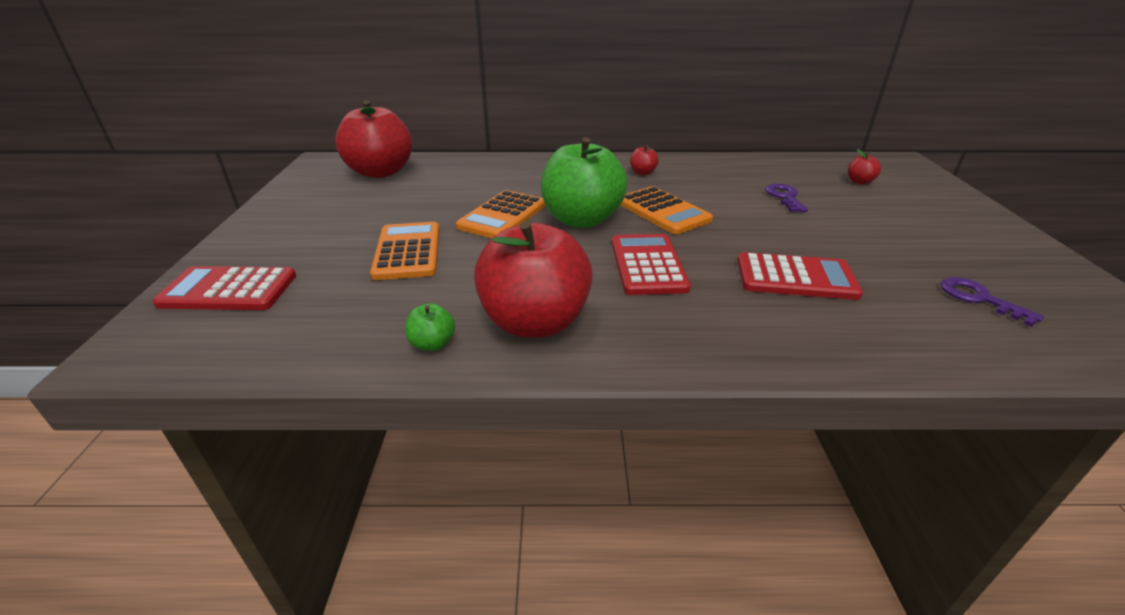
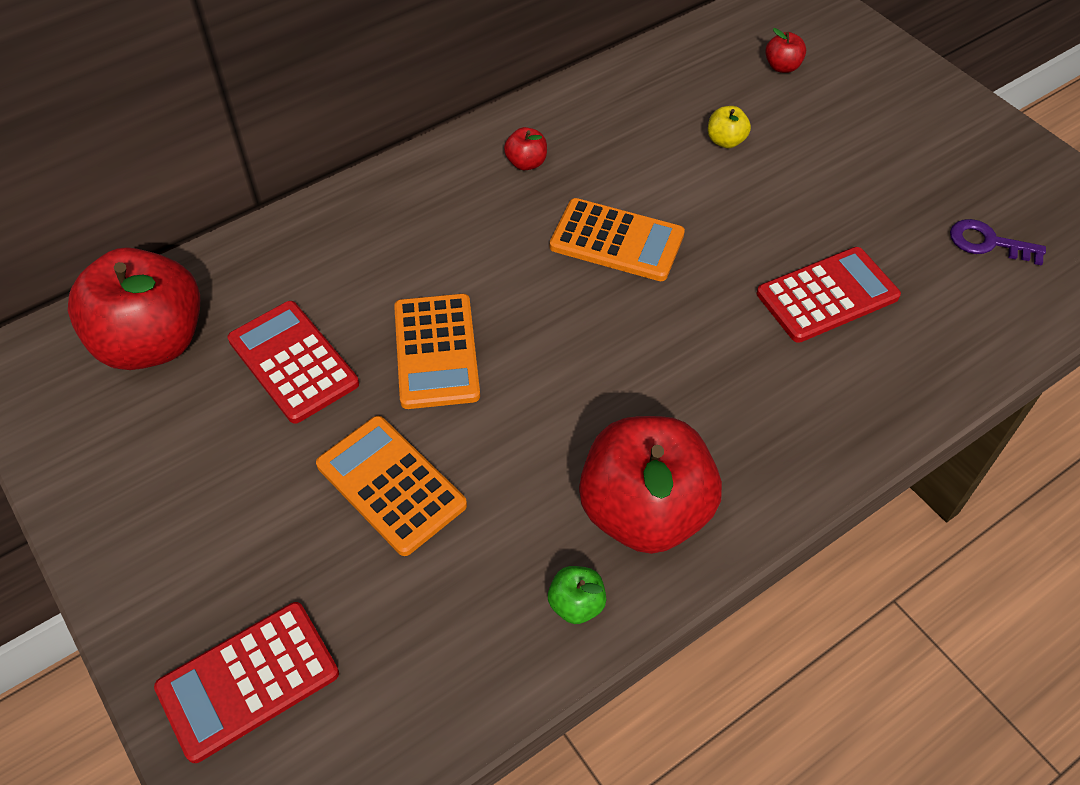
camera: 35 degrees left, 20 degrees up
green apple [541,137,627,228] -> none
red calculator [611,234,691,295] -> red calculator moved to [227,301,359,424]
purple key [765,184,808,212] -> yellow apple [708,106,751,148]

